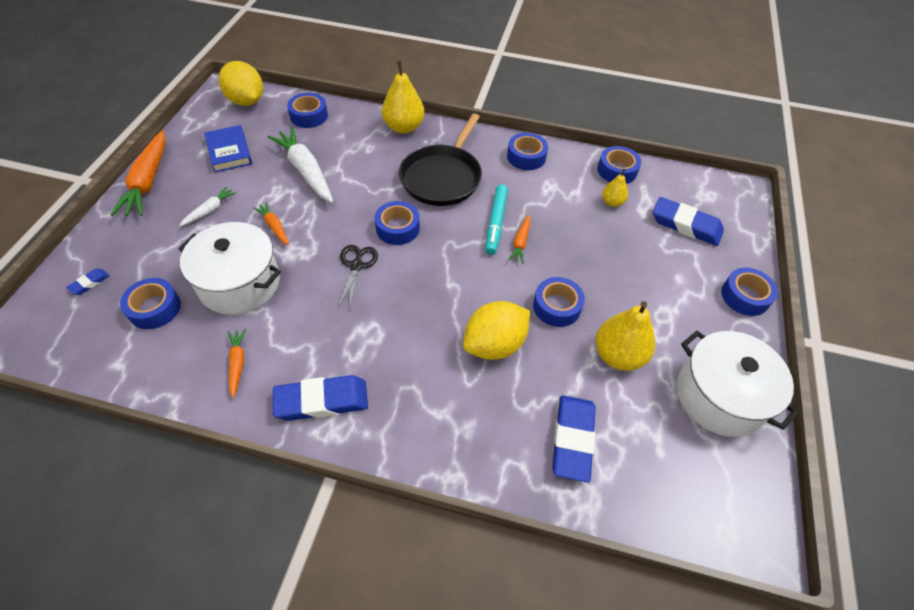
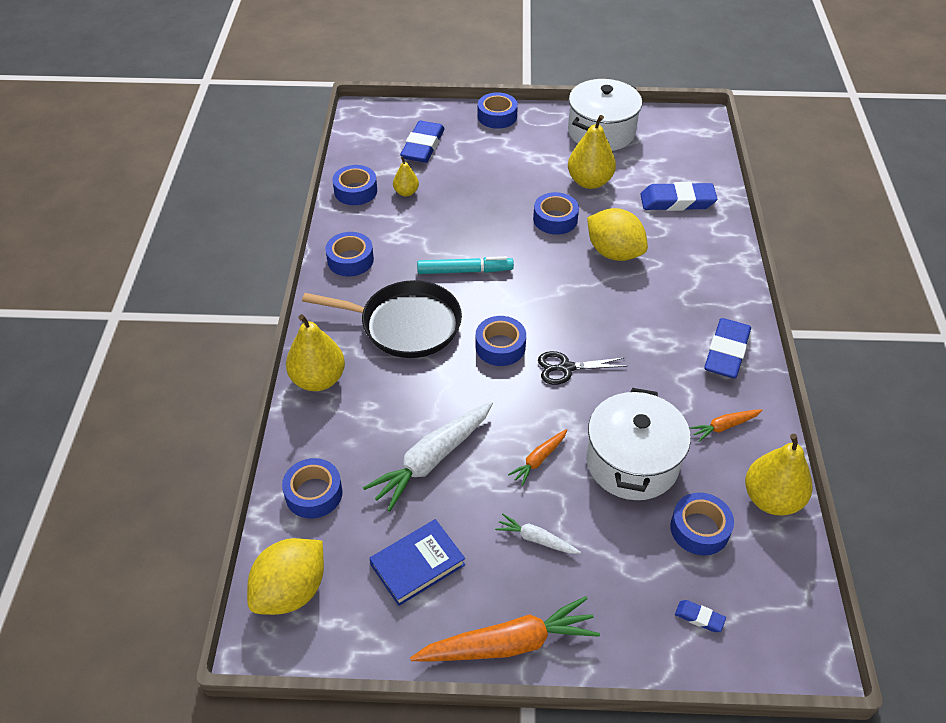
camera: 100 degrees left, 5 degrees down
blue eraser [273,375,368,421] -> blue eraser turned 45 degrees clockwise [704,318,751,378]
orange carrot [508,215,530,264] -> none
none -> yellow pear [745,434,813,515]

